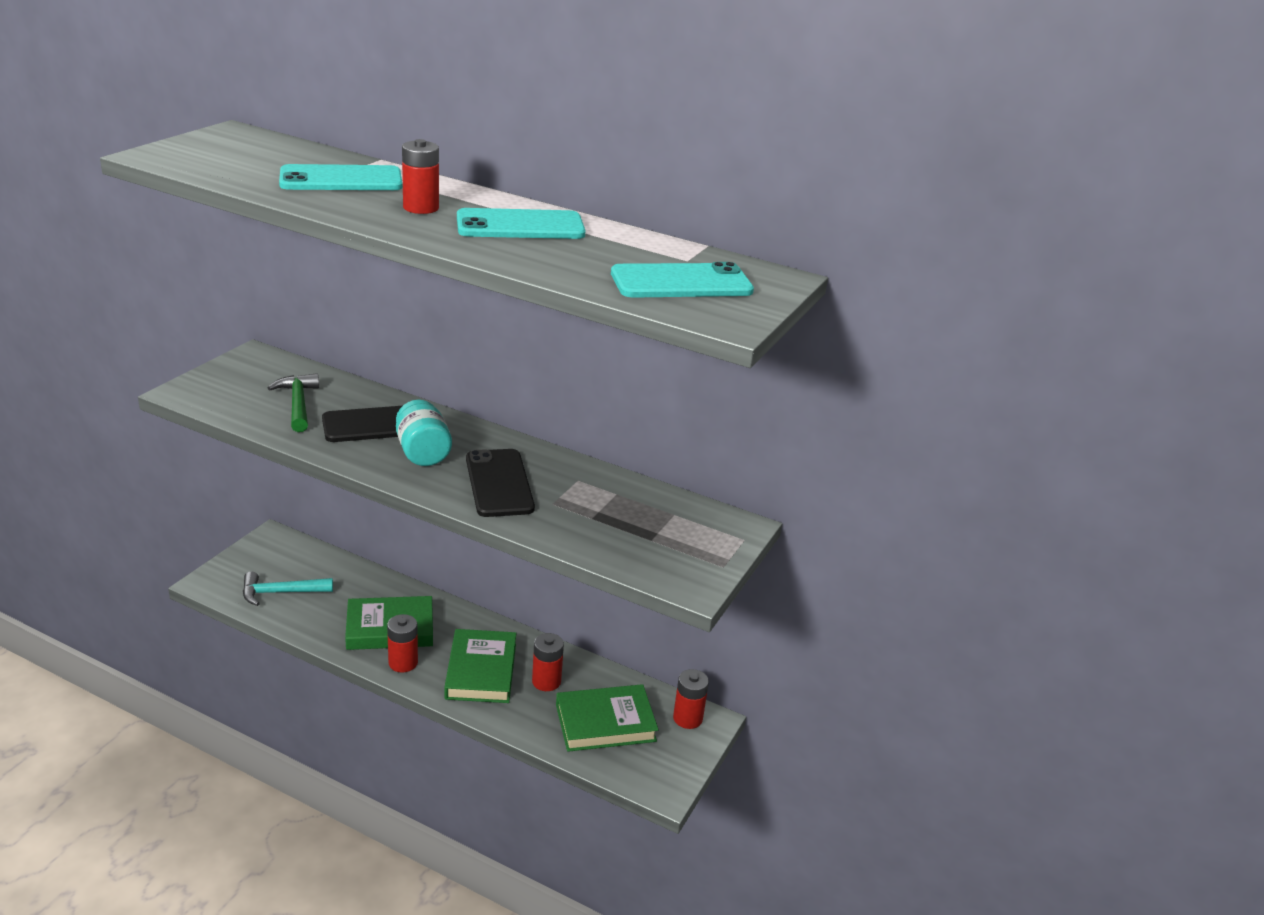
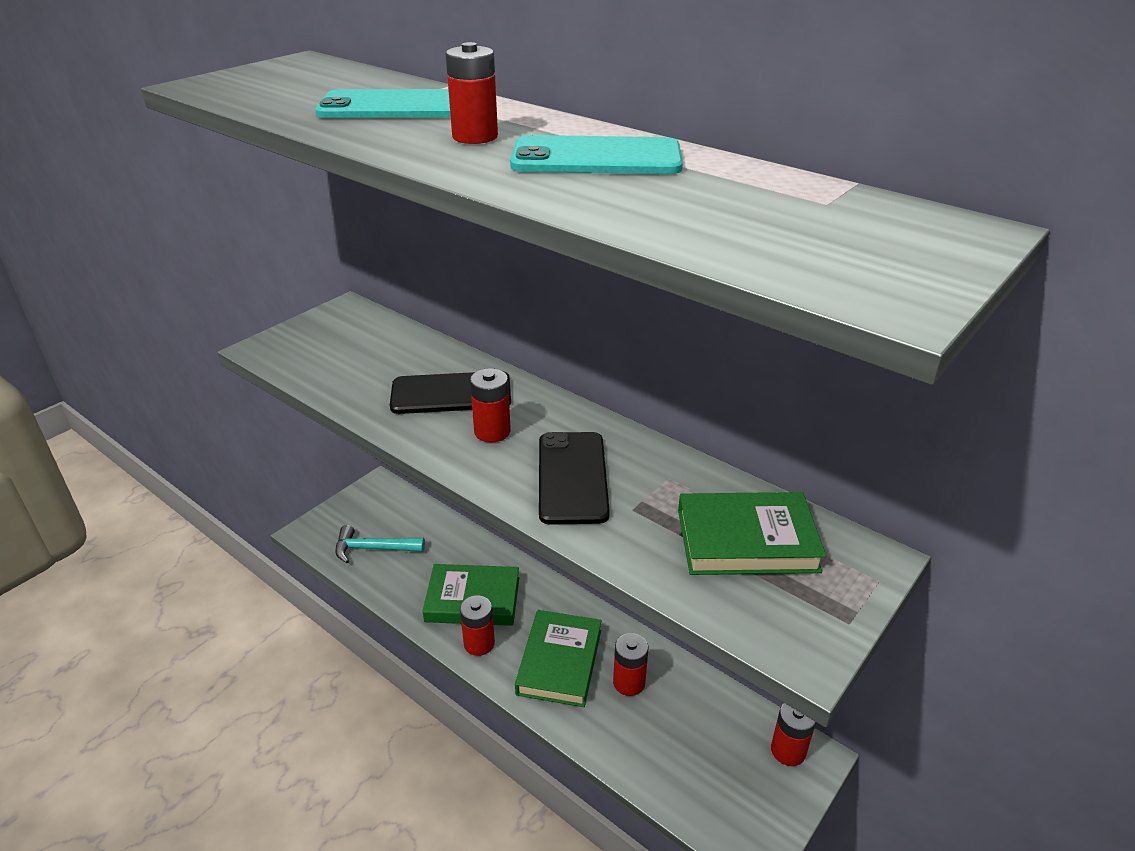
camera: 15 degrees right, 5 degrees up
green hammer [267,373,319,432] -> none
turquoise jar [396,400,452,466] -> red battery [470,368,511,442]
green book [556,684,659,752] -> green book moved to [678,492,826,575]
turquoise phone [611,262,754,298] -> none

